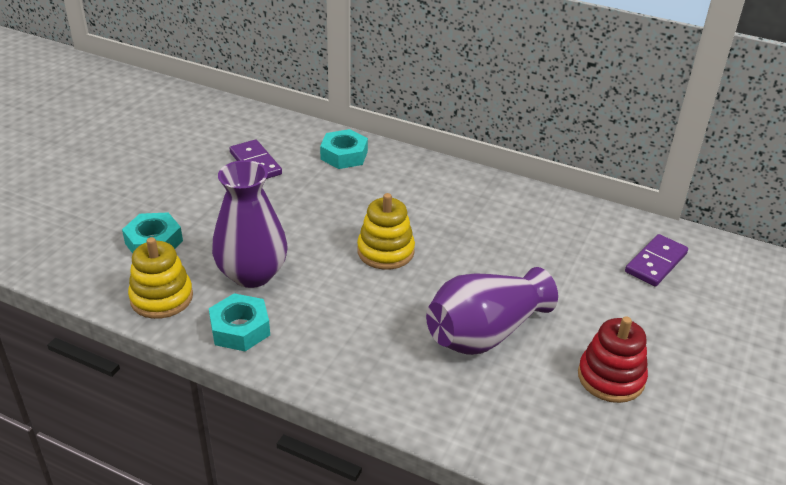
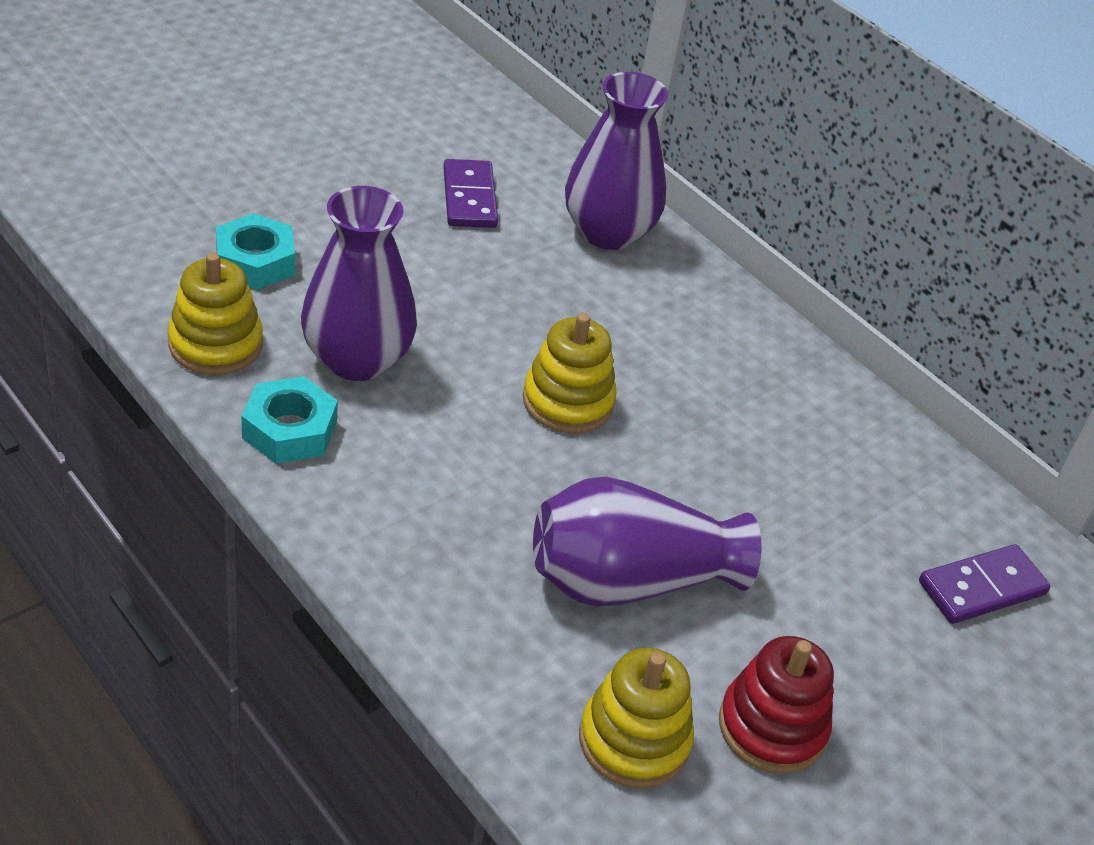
camera: 20 degrees right, 5 degrees up
turquoise nut [320,129,368,169] -> purple vase [565,72,668,250]
none -> yellow stacking toy [579,648,694,788]

